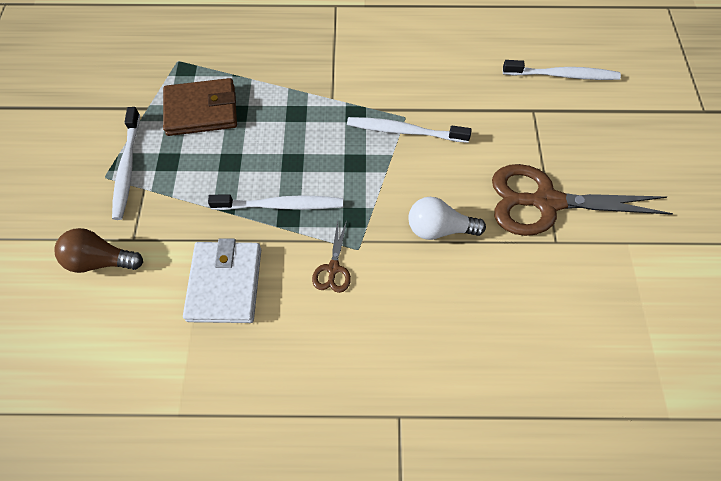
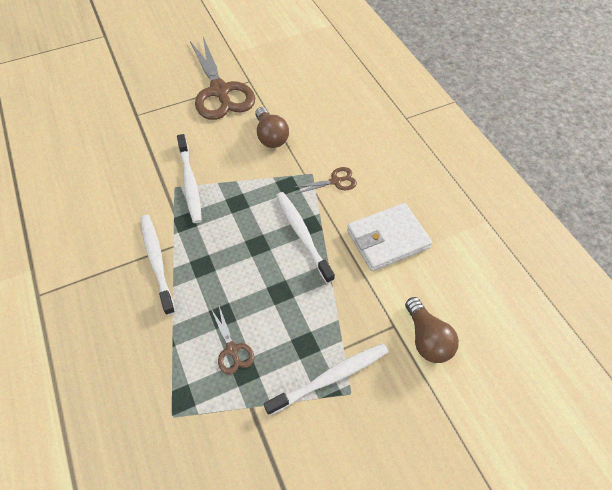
camera: 115 degrees left, 5 degrees down
brown wallet [163,78,237,136] -> brown scissors [211,306,254,375]
white light bulb [408,197,486,240] -> brown light bulb [255,107,289,148]
white toothbrush [503,60,621,80] -> white toothbrush moved to [140,215,175,315]

